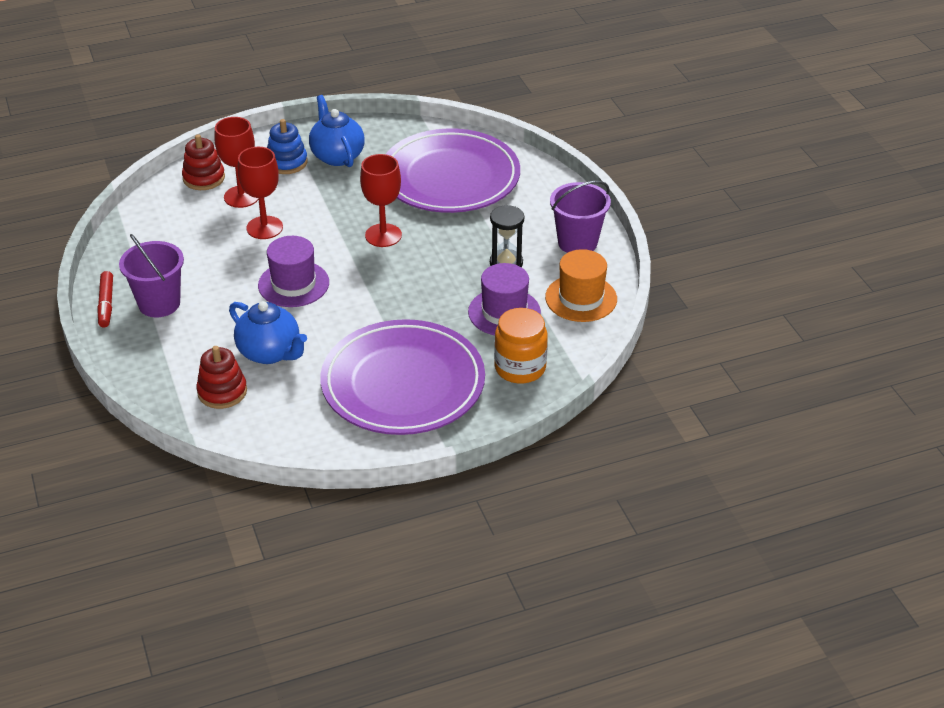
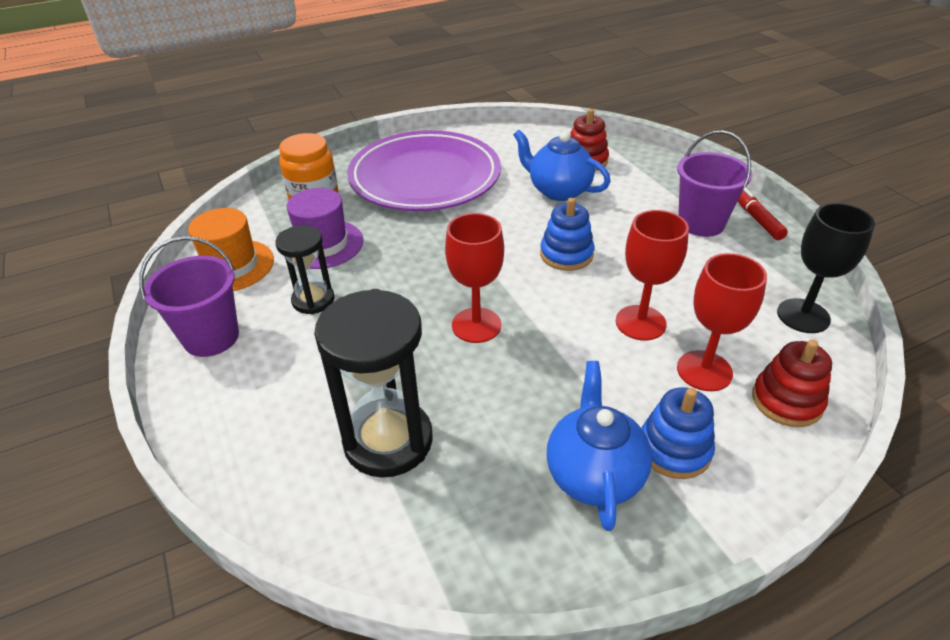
camera: 175 degrees right, 0 degrees up
purple hat [258,236,329,307] -> blue stacking toy [540,198,594,271]
blue teapot [309,95,365,167] -> blue teapot turned 150 degrees counterclockwise [547,361,652,531]
purple plate [386,128,520,213] -> black hourglass [314,289,433,478]
none -> black goblet [777,203,875,333]

